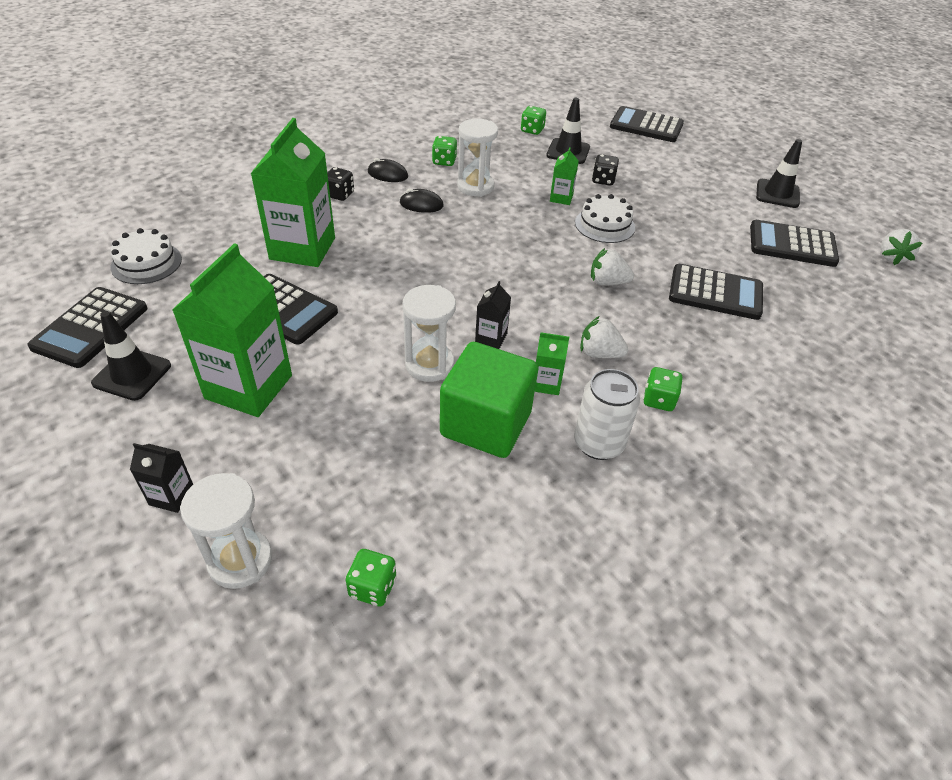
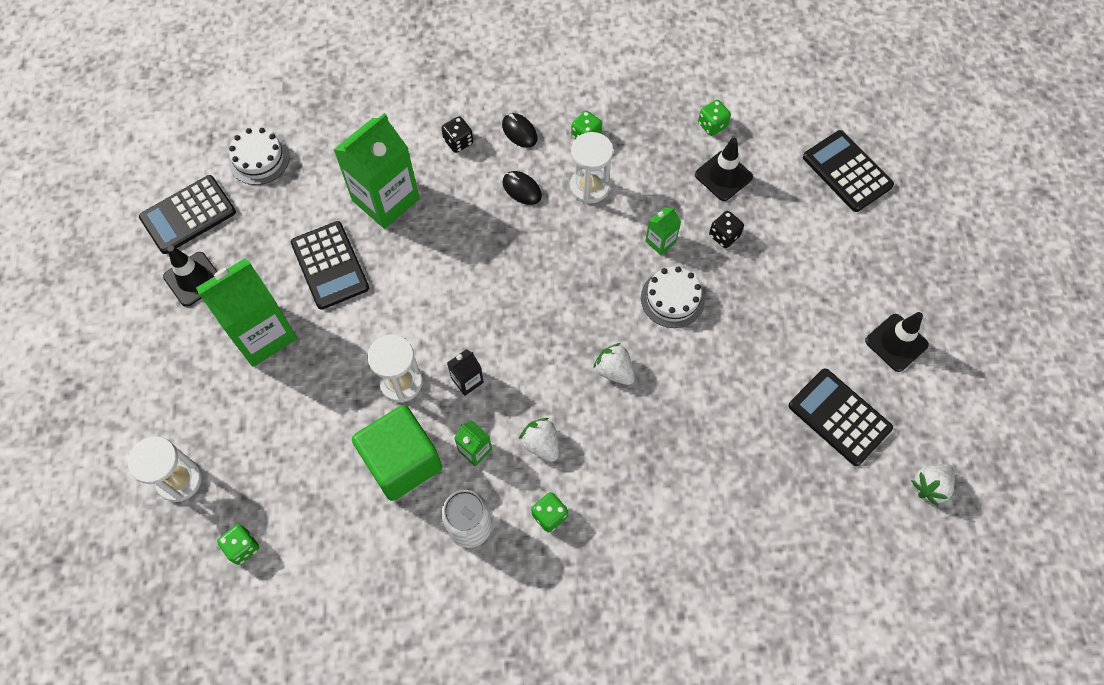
camera: 35 degrees right, 20 degrees up
black carton [130,443,193,513] -> none
black calculator [669,264,763,320] -> none

